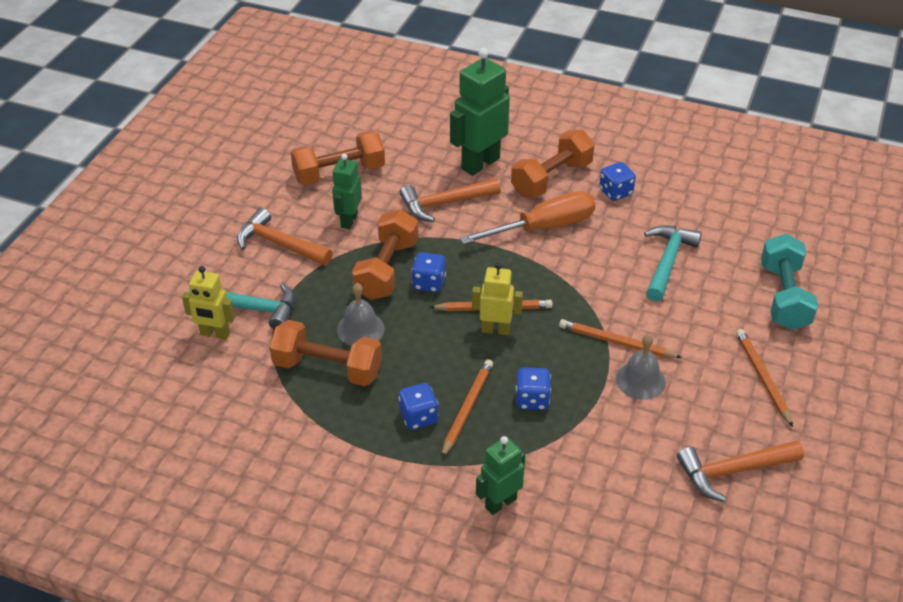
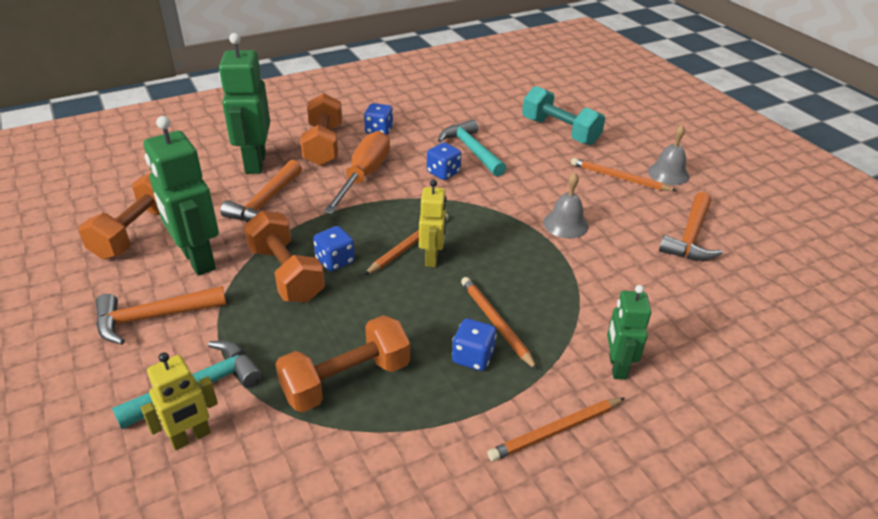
camera: 50 degrees left, 5 degrees down
green robot [332,154,362,229] -> green robot [143,116,219,276], size x1.69
grey bell [337,283,385,346] -> grey bell moved to [648,125,690,185]
yellow robot [472,262,523,335] -> yellow robot turned 135 degrees clockwise [419,180,447,267]
blue dice [516,367,551,410] -> blue dice moved to [427,143,461,180]
orange pencil [559,319,682,358] -> orange pencil moved to [487,398,625,461]

